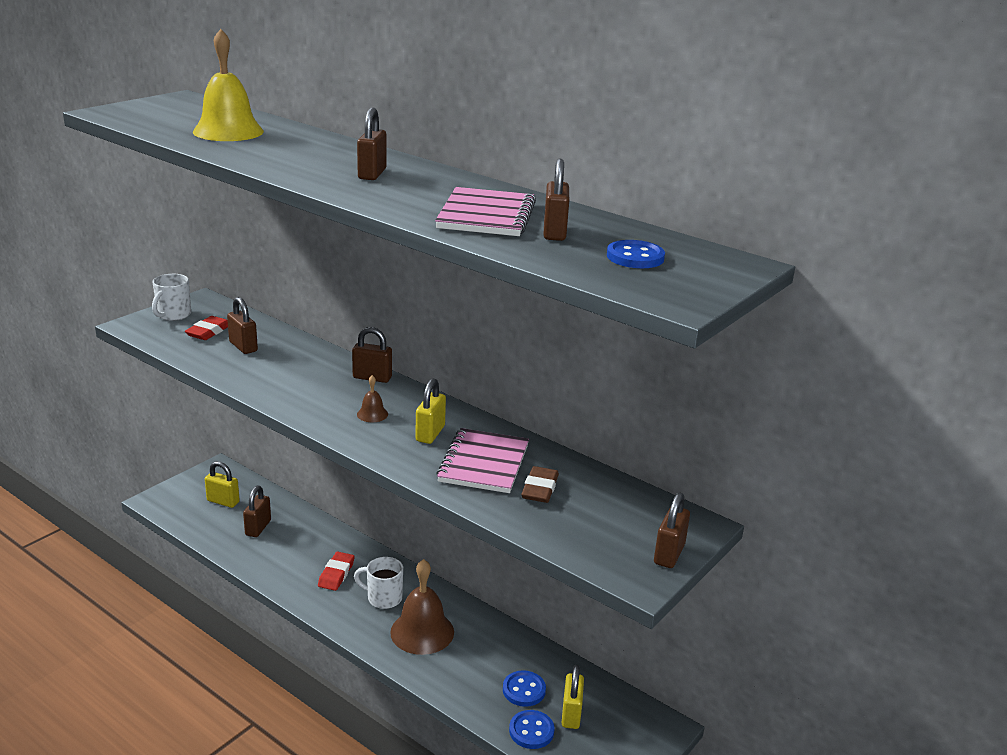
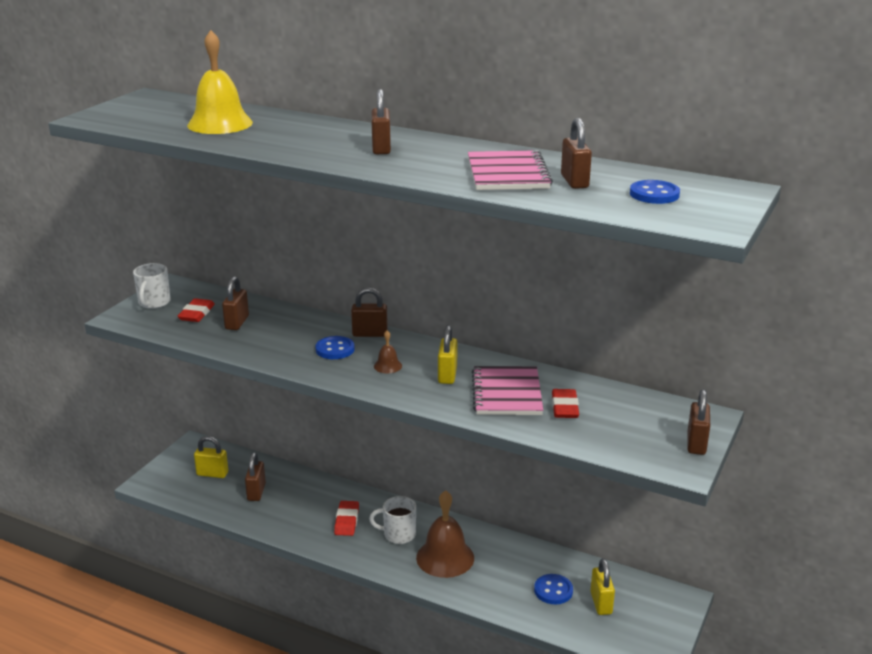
camera: 10 degrees left, 0 degrees up
brown padlock [227,297,258,354] -> brown padlock turned 60 degrees clockwise [222,276,249,330]
blue button [509,710,555,749] -> blue button moved to [315,336,355,359]
brown eraser [521,466,559,503] -> red eraser [552,389,579,418]

